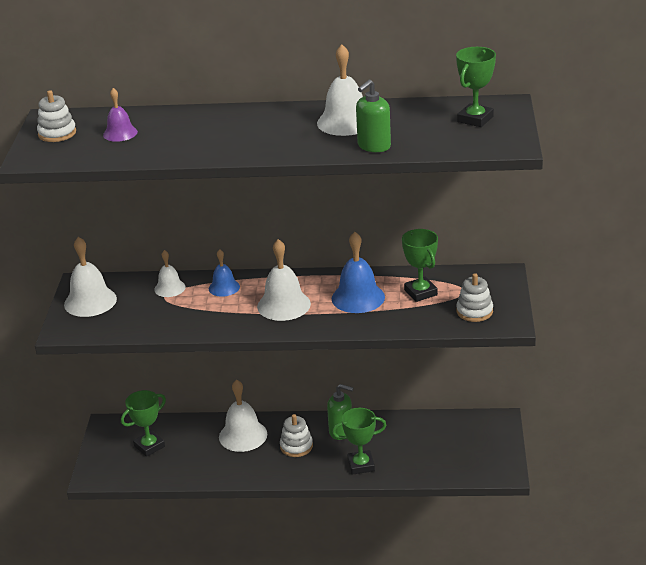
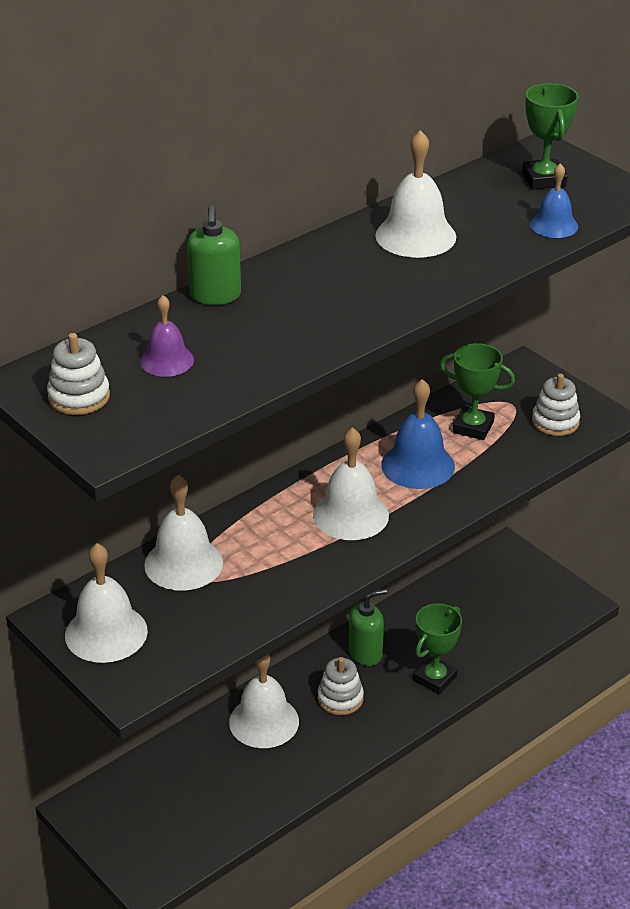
camera: 45 degrees left, 5 degrees up
green trophy [121,390,166,457] -> none
white bell [154,250,186,297] -> white bell [144,475,223,591], size x1.67
blue bell [209,249,240,297] -> blue bell moved to [530,163,578,238]
green soap dispenser [356,80,391,152] -> green soap dispenser moved to [187,206,241,305]

